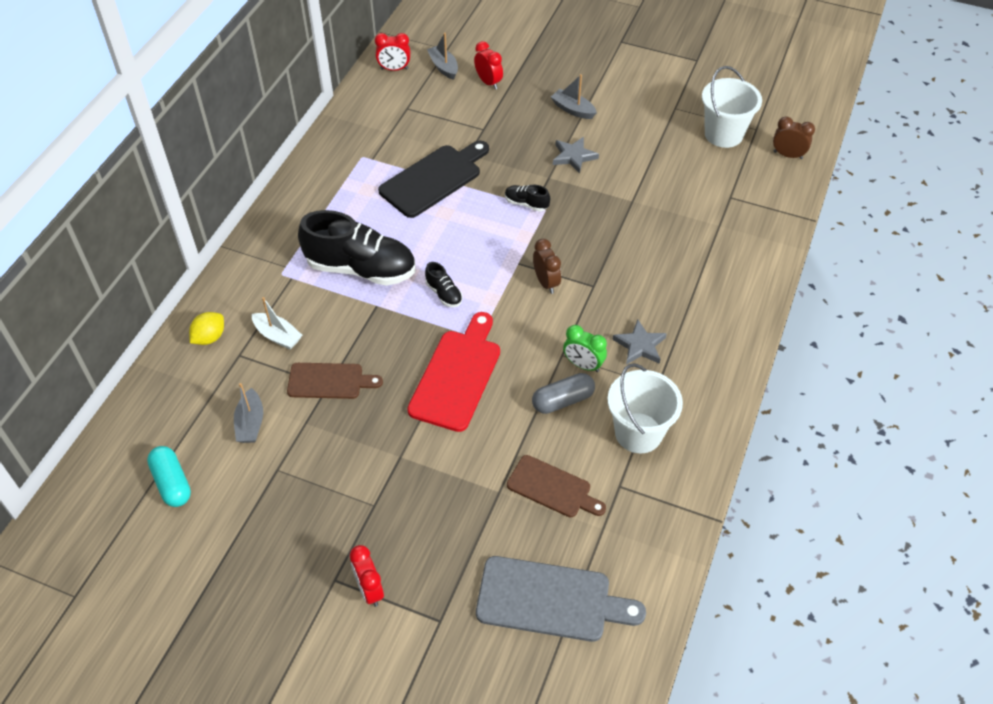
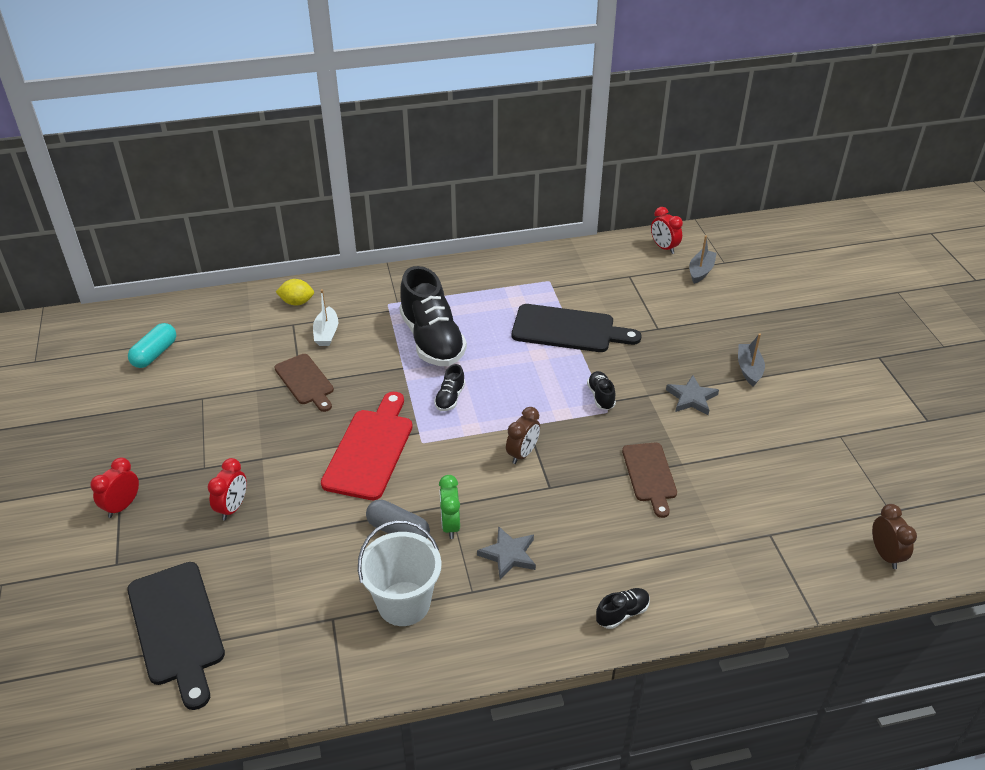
camera: 55 degrees right, 10 degrees down
grey boat [234,383,263,443] -> none
red cutting board [407,312,500,432] -> red cutting board turned 60 degrees counterclockwise [321,392,413,500]
red clock [474,41,503,90] -> red clock moved to [207,458,247,521]
grey cutting board [476,556,646,642] -> black cutting board [127,562,225,710]
brown cutting board [507,455,606,517] -> brown cutting board moved to [622,443,677,518]
white bucket [702,66,762,148] -> none
none -> black shoe [596,588,650,629]

